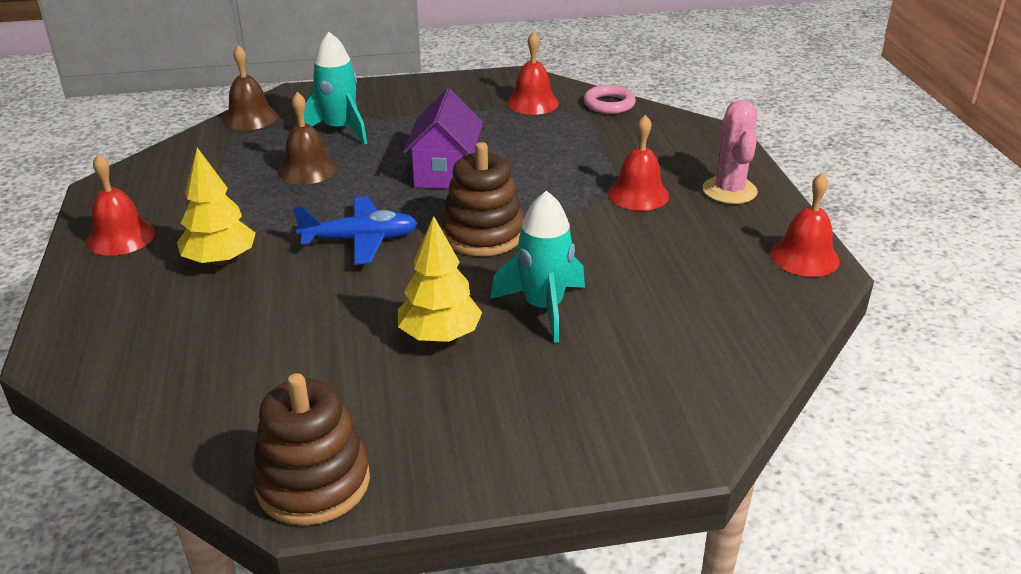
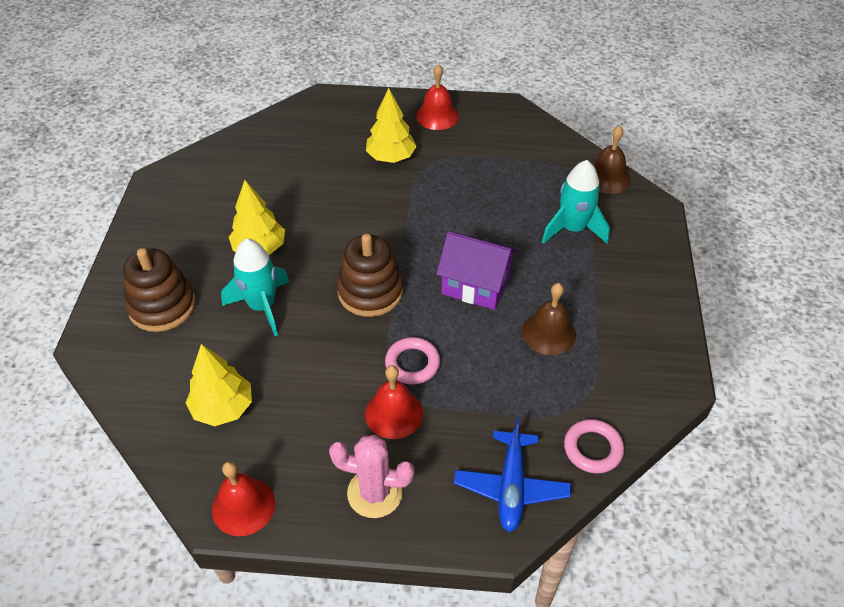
camera: 105 degrees right, 15 degrees up
brown stacking toy [252,373,370,526] -> brown stacking toy moved to [123,248,195,332]
brown bell [278,92,337,184] -> brown bell moved to [522,283,576,355]
blue plane [293,196,418,265] -> blue plane moved to [454,417,571,532]
red bell [507,32,559,115] -> none
none -> yellow tree [186,344,252,426]
none -> pink ring [385,337,440,385]

